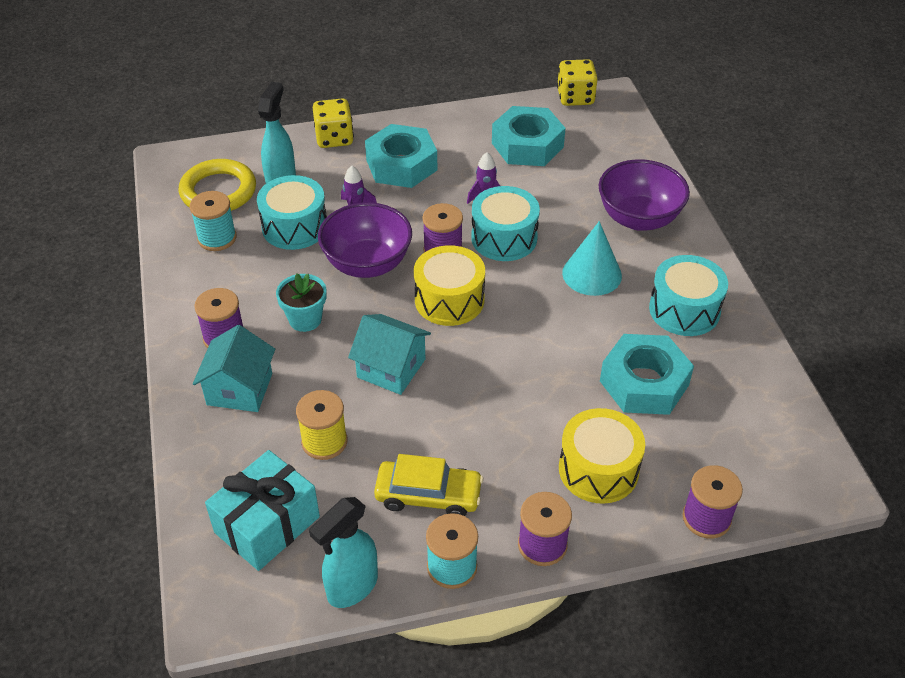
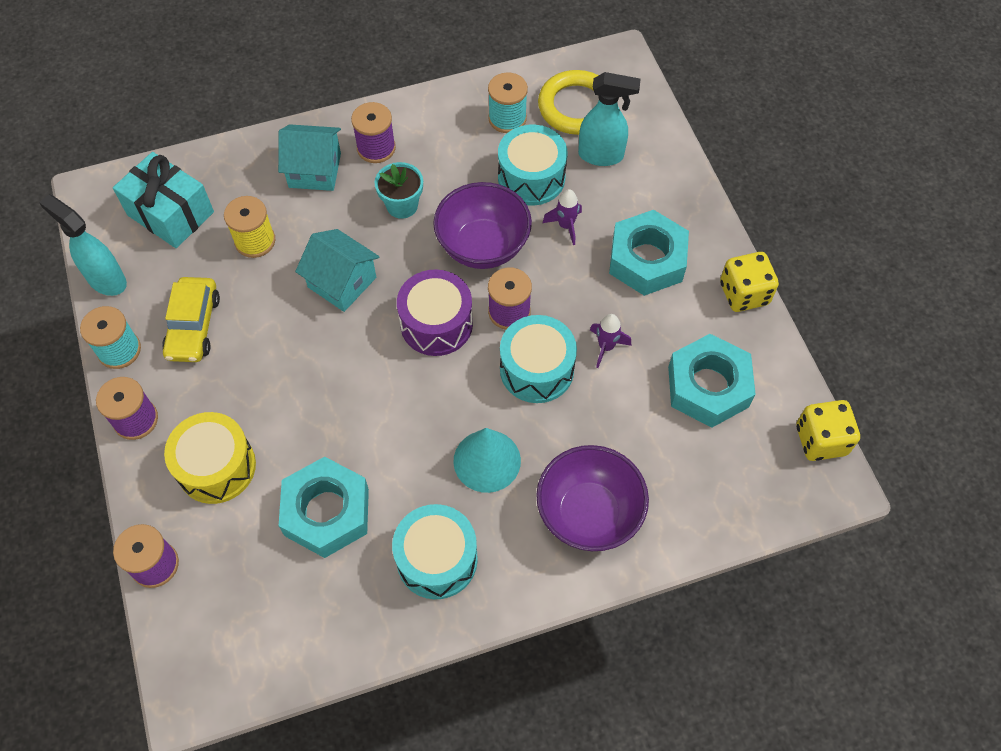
camera: 85 degrees right, 15 degrees up
yellow dice [313,98,354,148] -> yellow dice moved to [720,252,779,312]
turquoise house [348,314,431,395] -> turquoise house turned 75 degrees counterclockwise [295,229,380,312]
yellow drum [414,245,485,326] -> purple drum [397,269,473,356]

